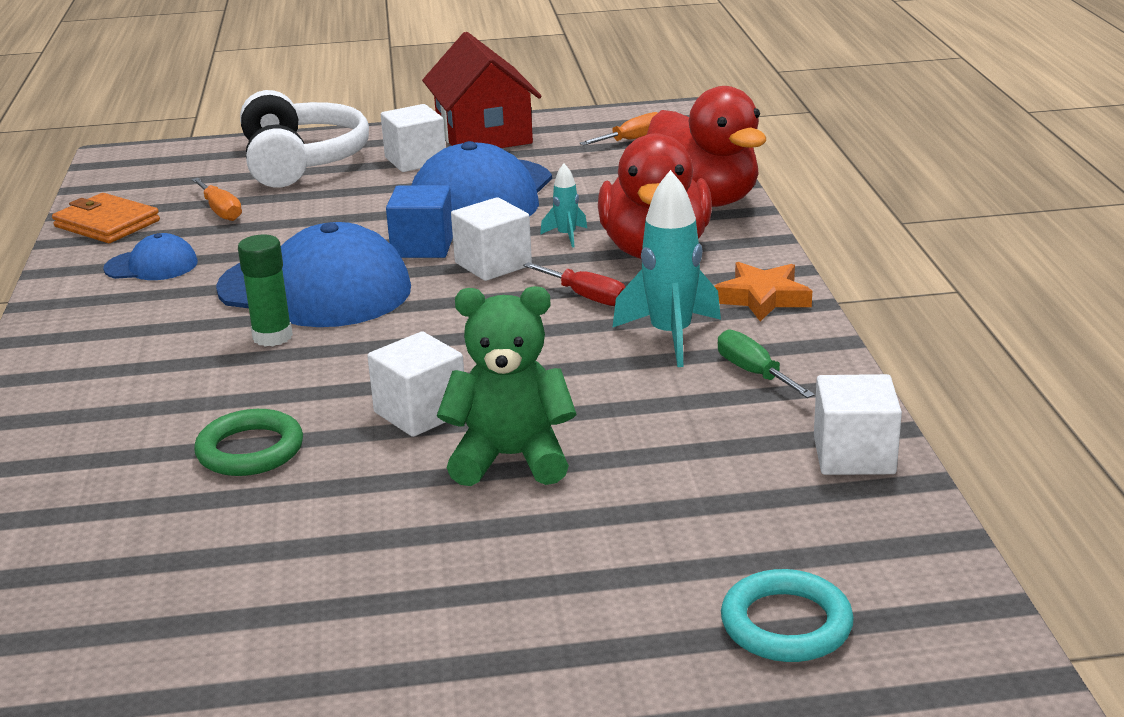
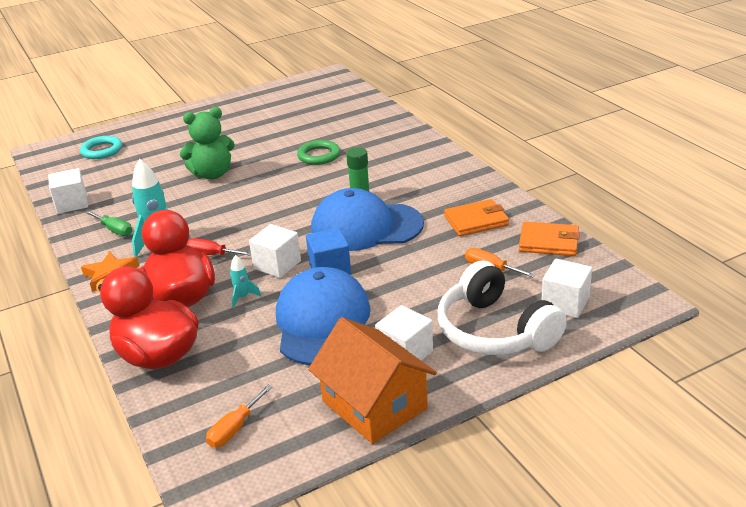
camera: 160 degrees right, 5 degrees up
blue cap [103,233,198,280] -> orange wallet [444,199,509,236]
white cube [367,332,464,437] -> white cube moved to [542,259,592,318]
red house [422,32,542,148] -> orange house [308,317,437,444]

